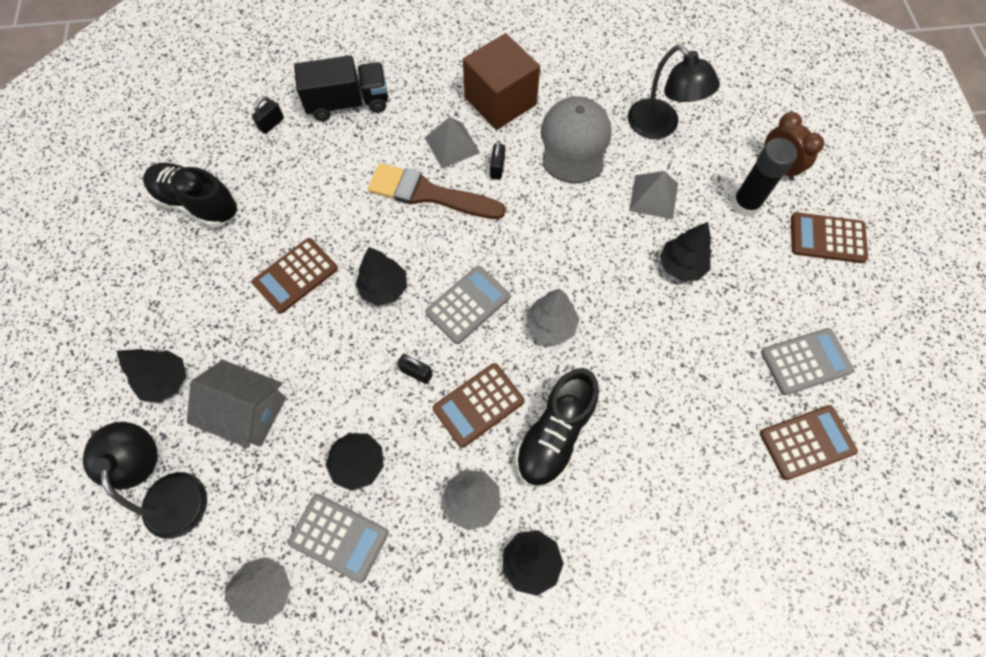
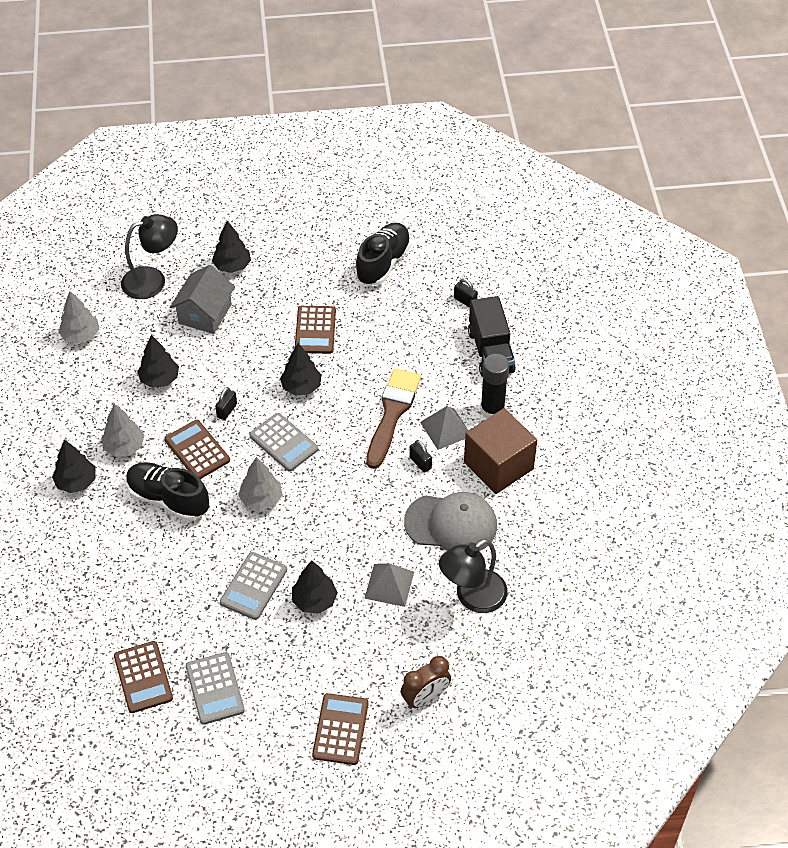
camera: 90 degrees right, 15 degrees down
brown calculator [252,238,338,314] -> brown calculator turned 135 degrees counterclockwise [295,306,336,354]
grey calculator [288,494,389,583] -> grey calculator moved to [220,552,287,620]
black padlock [490,141,505,180] -> black padlock turned 45 degrees clockwise [409,440,432,473]
black glue stick [731,138,797,216] -> black glue stick moved to [480,354,509,419]

